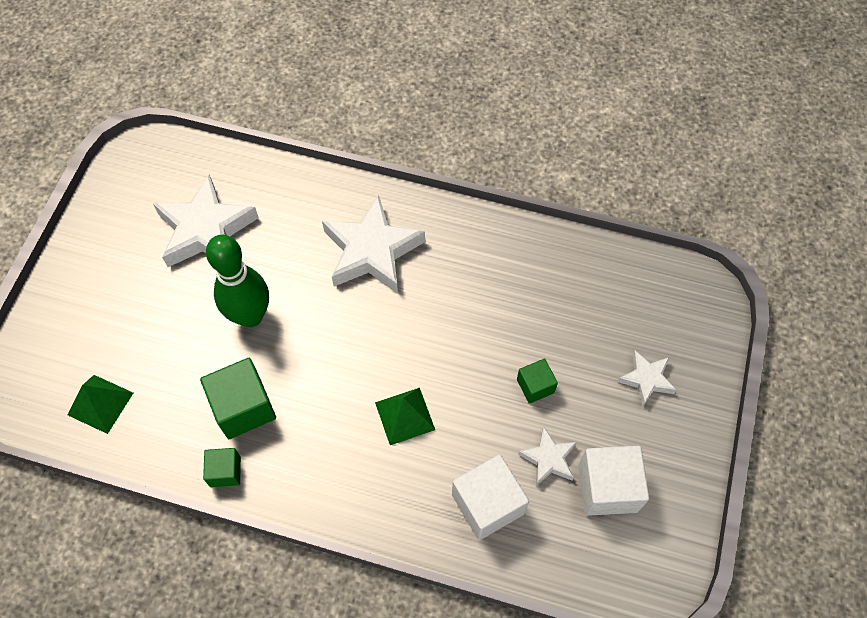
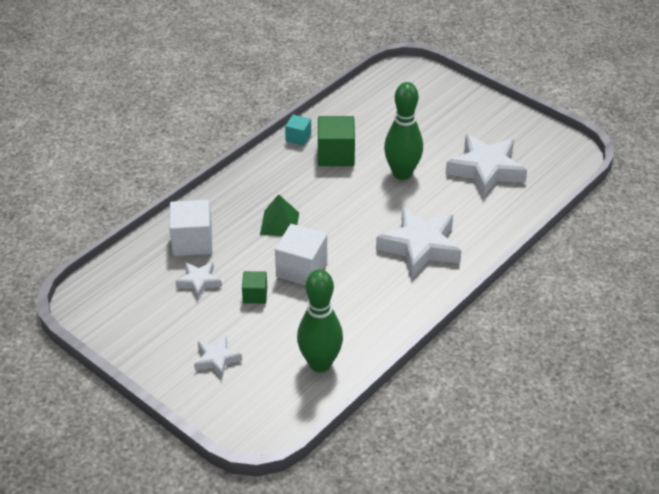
camera: 115 degrees right, 20 degrees down
green pyramid [68,375,133,434] -> none
green cube [203,448,241,487] -> turquoise cube [285,115,311,146]
white cube [579,446,649,516] -> white cube moved to [275,224,327,285]
none -> green bowling pin [297,269,343,372]

